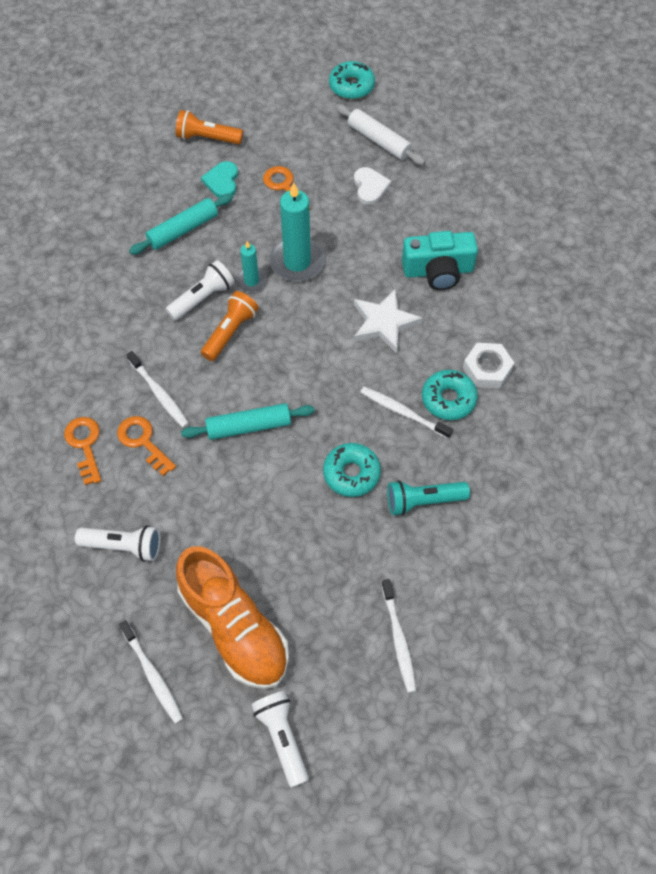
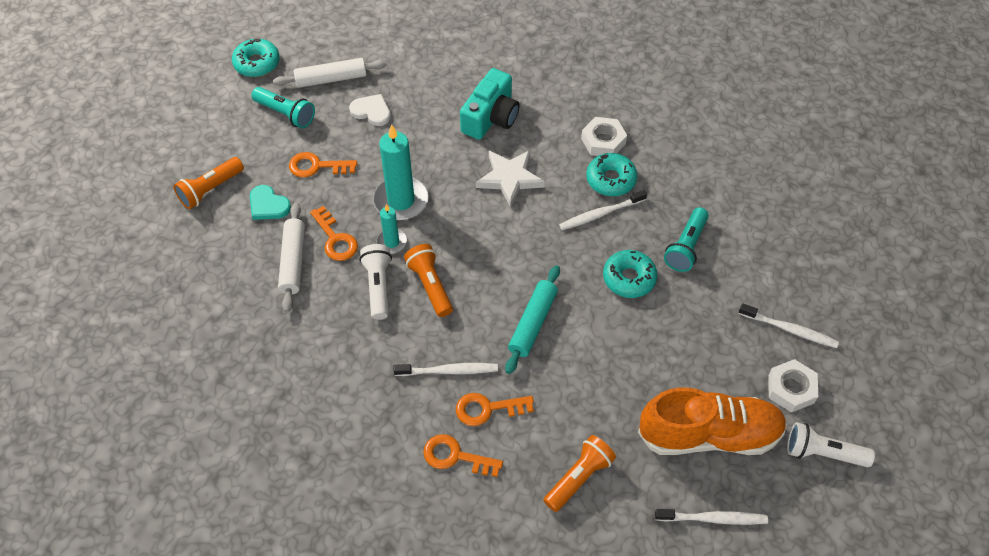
camera: 55 degrees left, 5 degrees down
white flashlight [75,525,161,562] -> orange flashlight [543,435,616,512]
turquoise rolling pin [129,194,233,255] -> white rolling pin [278,203,305,312]
none -> turquoise flashlight [251,87,315,128]
none -> orange key [310,206,358,261]
none -> white nut [769,359,818,413]

